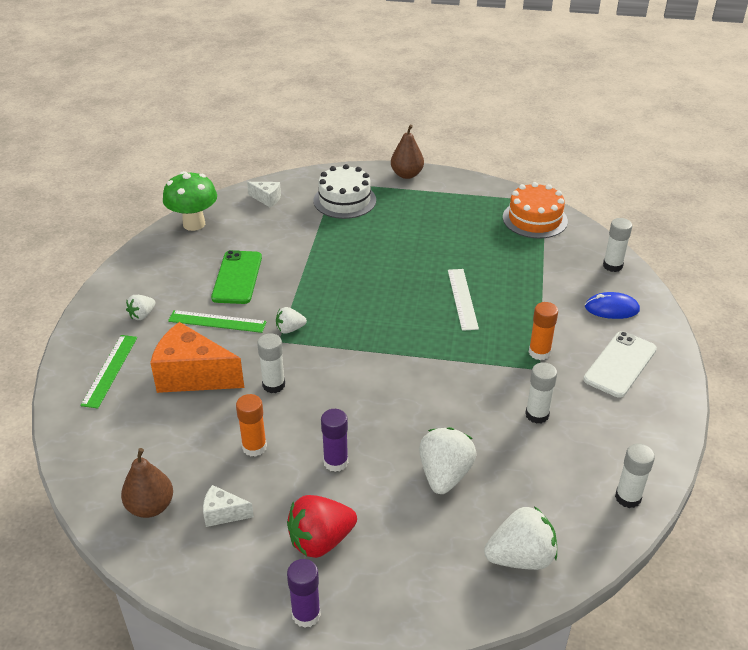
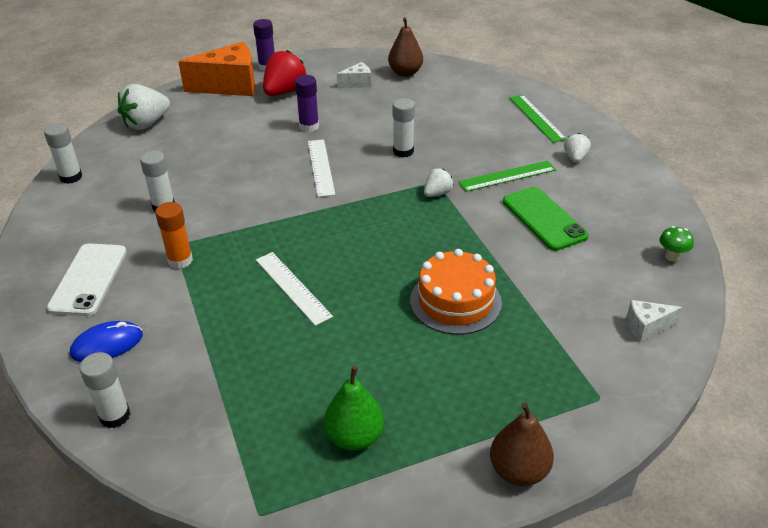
camera: 150 degrees right, 0 degrees up
orange cheese [150,322,244,393] -> orange cheese moved to [178,42,255,96]
green mushroom [163,171,217,231] -> green mushroom [659,226,694,261], size x0.46
orange glue stick [236,394,267,457] -> none
white cake [314,164,376,219] -> none
white strawberry [419,427,477,494] -> none
orange cake [503,182,568,239] -> orange cake moved to [410,249,502,335]
none -> white ruler [308,139,335,197]
none -> green pear [324,366,384,451]

